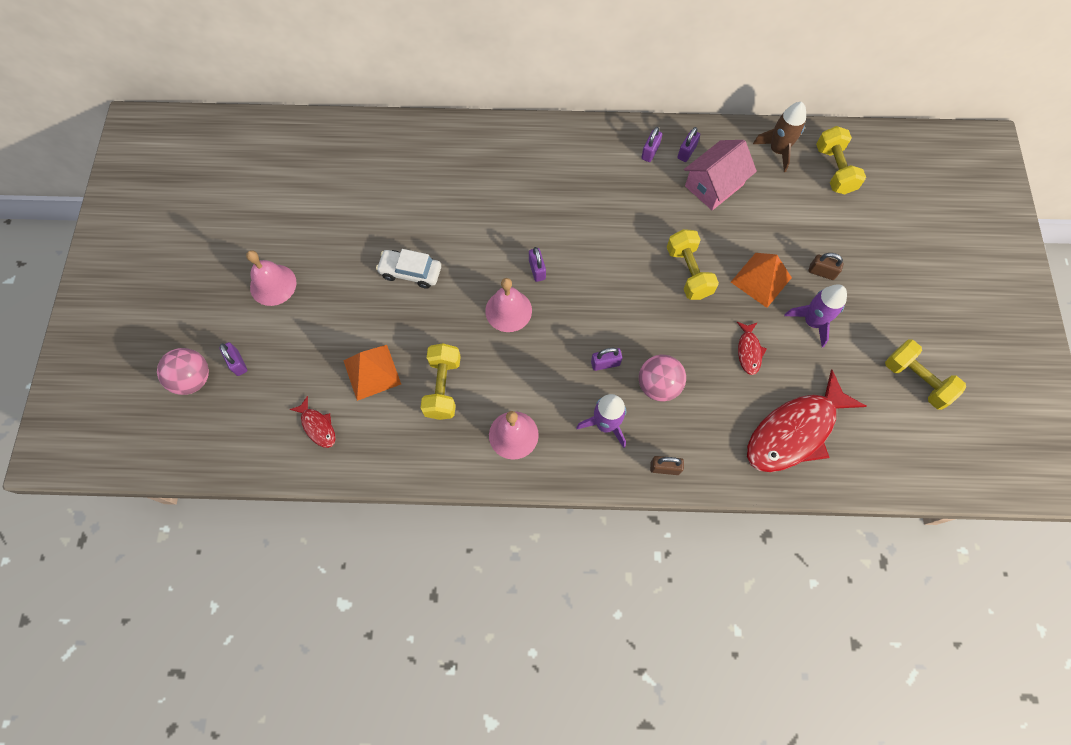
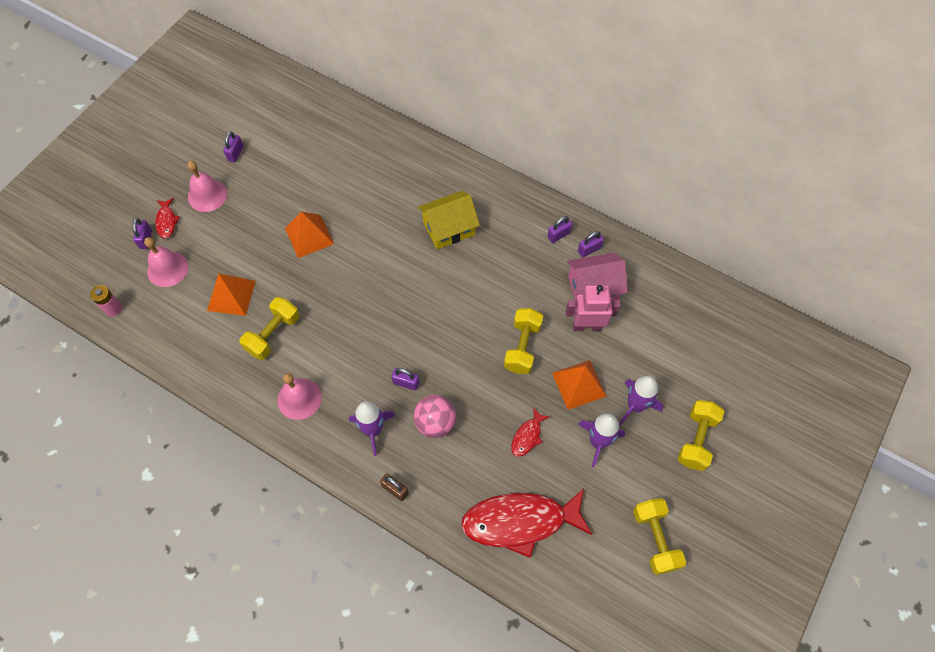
camera: 30 degrees right, 5 degrees down
pink ball [157,348,209,395] -> none
red fish [289,396,336,448] -> red fish moved to [155,198,180,239]
white car [376,249,441,289] -> orange pyramid [285,212,334,258]
pink bell [485,278,532,332] -> pink bell moved to [144,237,188,287]
purple padlock [529,247,546,282] -> purple padlock moved to [223,131,243,162]
brown rocket [753,102,806,172] -> none
brown padlock [809,253,843,280] -> purple rocket [619,376,663,425]
yellow dumbbell [816,126,866,195] -> yellow dumbbell moved to [678,400,724,471]
none -> pink battery [90,285,122,316]
none -> yellow house [418,191,480,249]
none -> pink robot [566,285,620,331]

